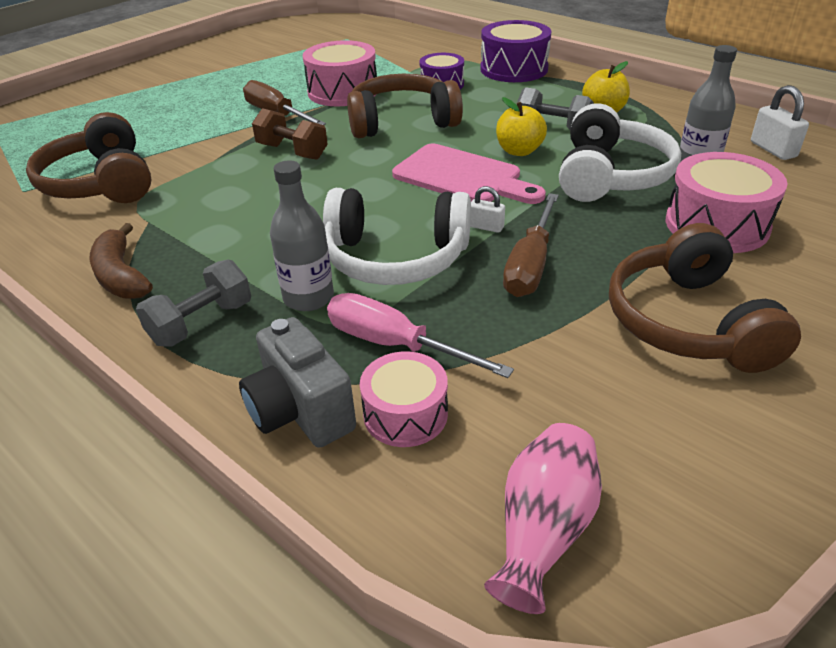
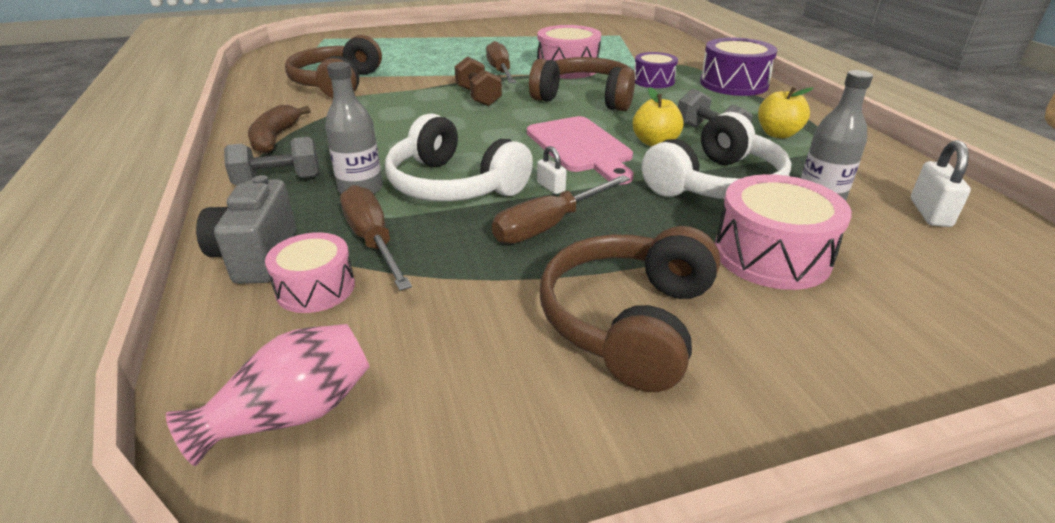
camera: 30 degrees right, 5 degrees down
pink screwdriver [327,293,514,378] -> brown screwdriver [340,185,412,291]

